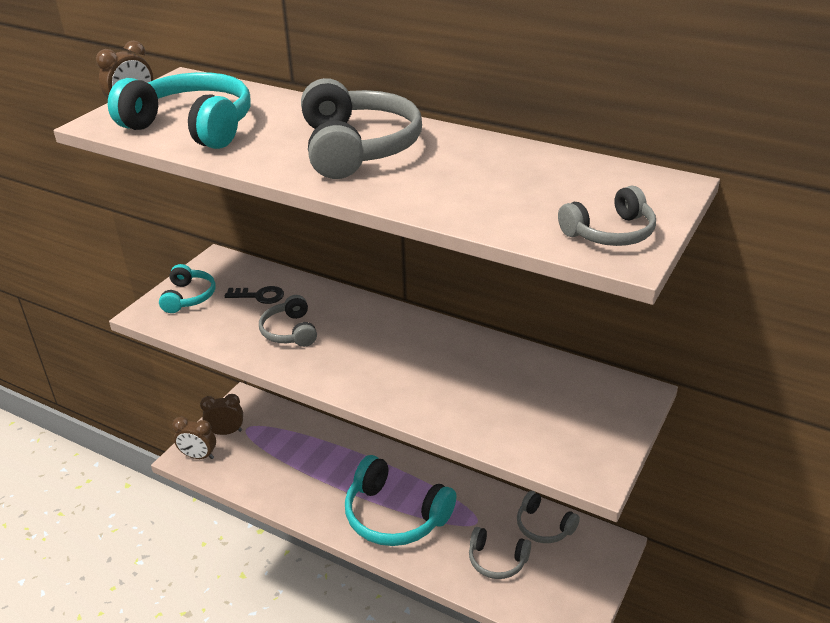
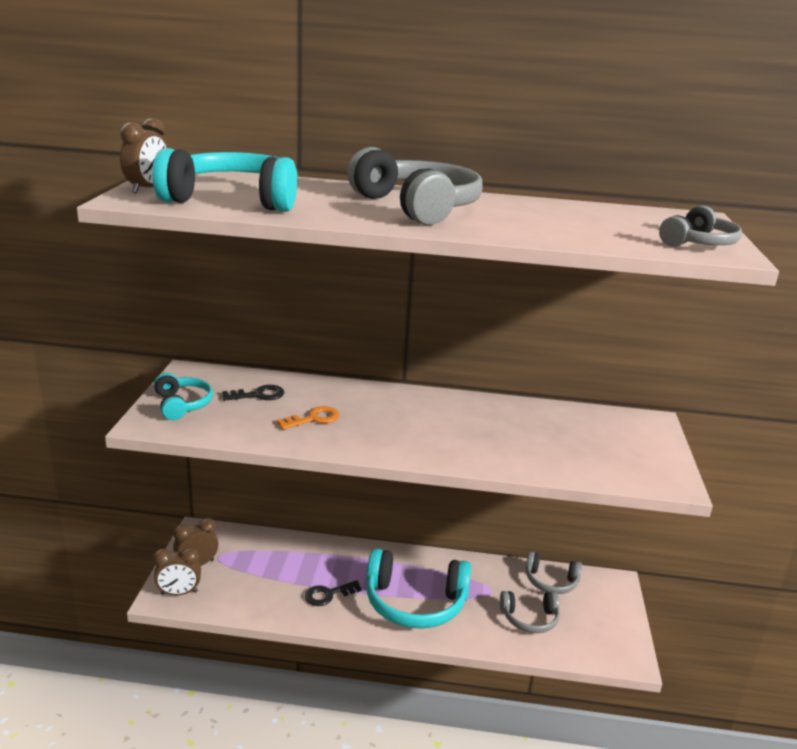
camera: 25 degrees left, 10 degrees down
grey headphones [259,295,317,347] -> orange key [277,406,340,430]
none -> black key [305,580,362,606]

